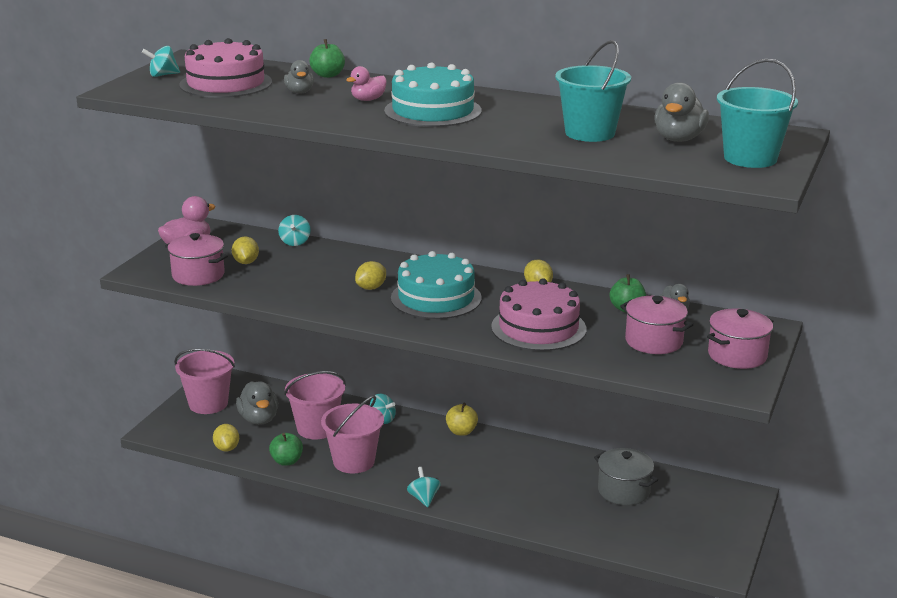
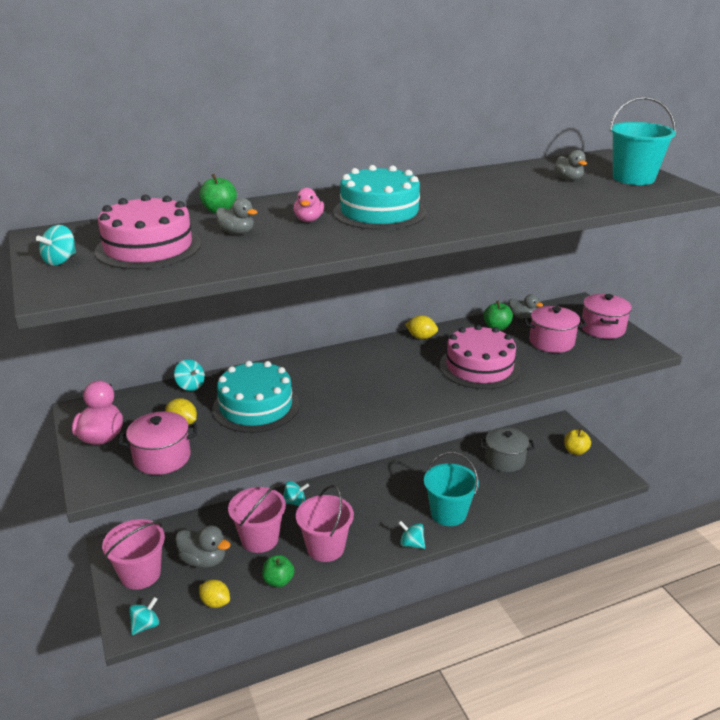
camera: 45 degrees left, 5 degrees up
yellow lemon [355,261,386,290] -> none
turquoise cake [391,251,482,319] -> turquoise cake moved to [212,361,300,433]
yellow apple [446,403,478,436] -> yellow apple moved to [564,428,591,455]
turquoise bucket [555,40,631,142] -> turquoise bucket moved to [424,452,479,526]
grey duck [654,82,709,142] -> grey duck [554,150,587,181], size x0.62
none -> turquoise spinning top [129,597,159,635]

